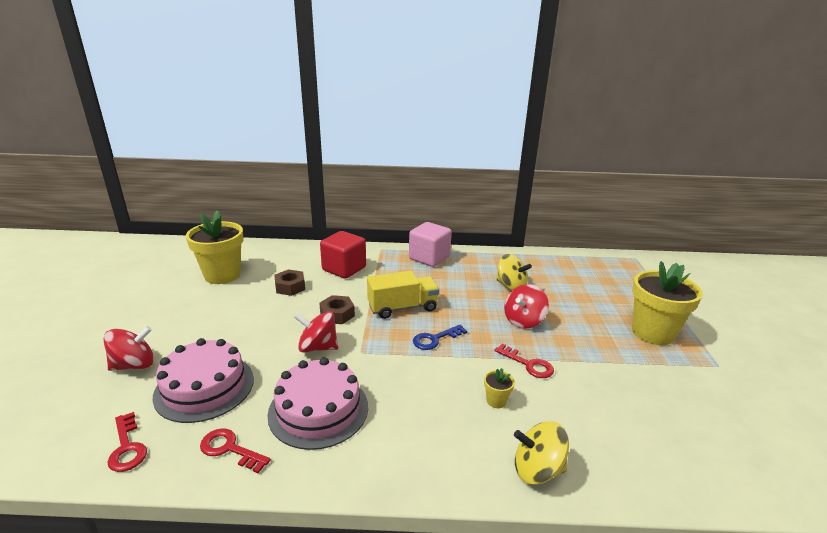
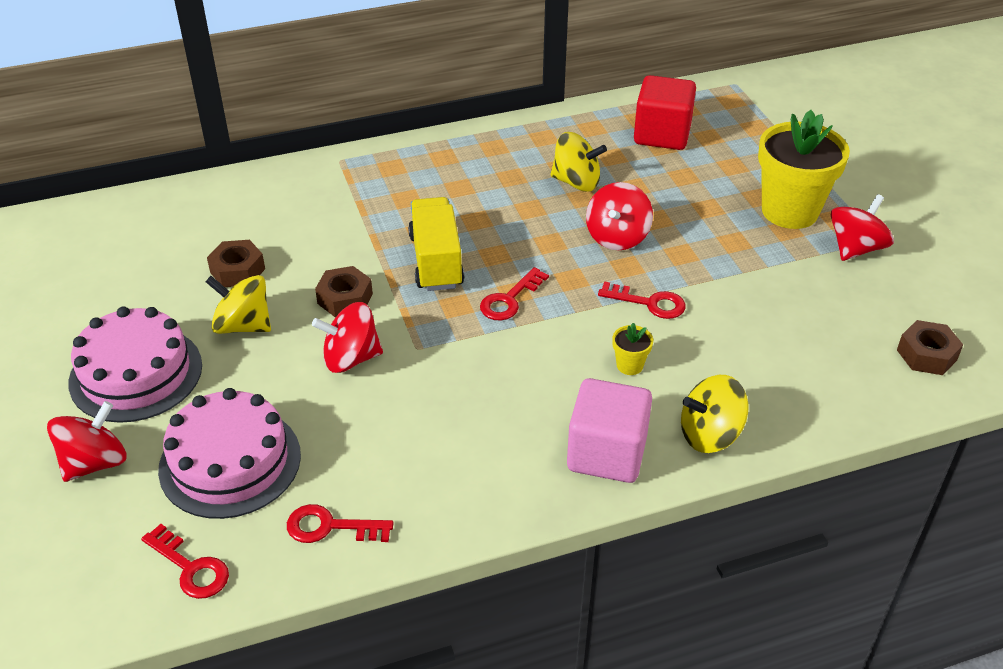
camera: 20 degrees left, 15 degrees up
yellow flower pot [186,211,243,284] -> none
pink cake [267,357,368,450] -> pink cake moved to [68,307,202,423]
red cube [320,231,366,279] -> red cube moved to [634,75,696,150]
yellow truck [367,271,439,319] -> yellow truck turned 60 degrees counterclockwise [408,197,464,291]
pink cube [409,222,452,267] -> pink cube moved to [567,378,652,483]
blue key [413,325,467,350] -> red key [480,267,549,321]
none -> yellow spinning top [205,275,271,334]
none -> red spinning top [831,194,894,261]
none -> brown nut [897,320,963,375]

